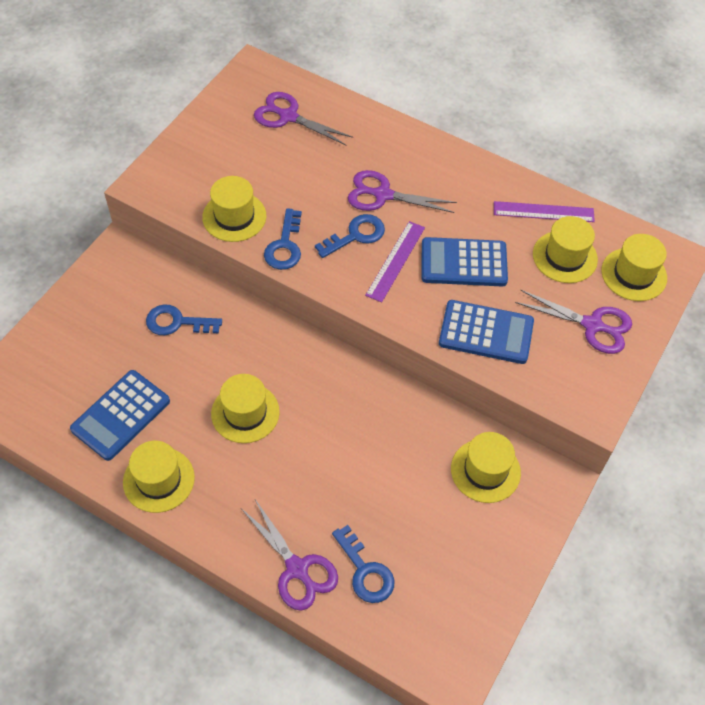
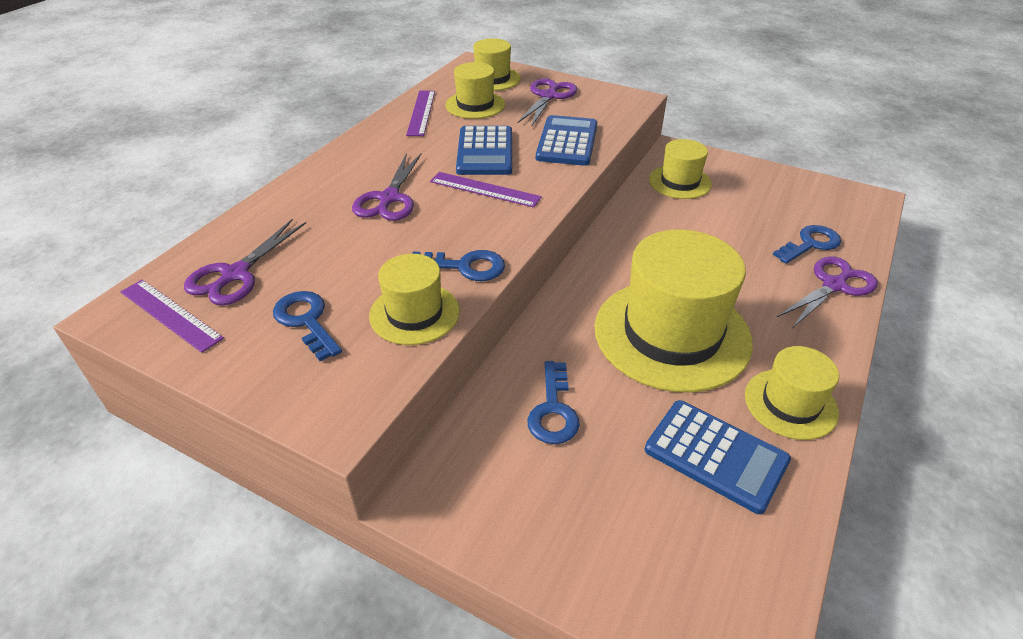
camera: 90 degrees left, 15 degrees down
yellow hat [211,374,280,443] -> yellow hat [594,229,753,393], size x1.92
blue key [315,214,385,258] -> blue key moved to [273,291,342,361]
none -> purple ruler [120,280,224,353]

